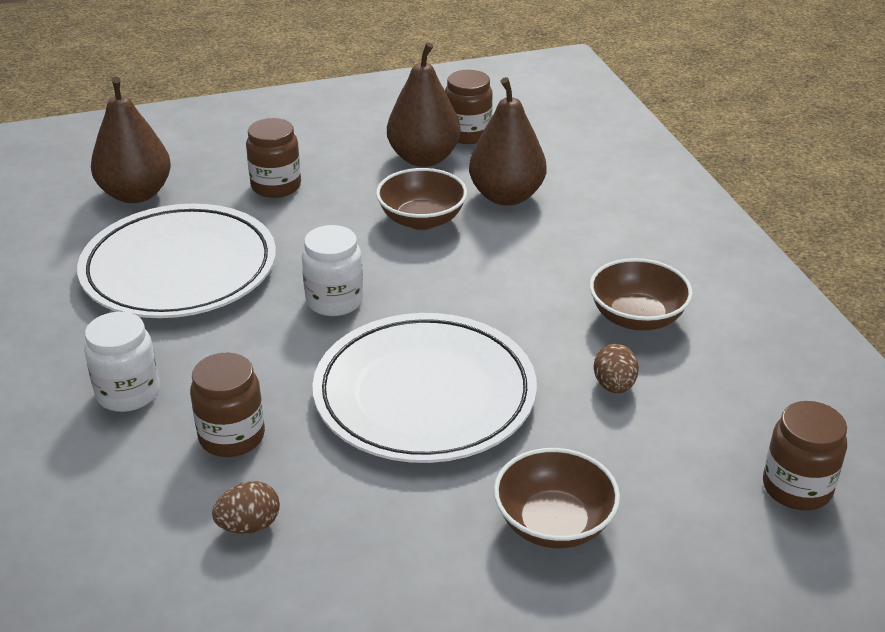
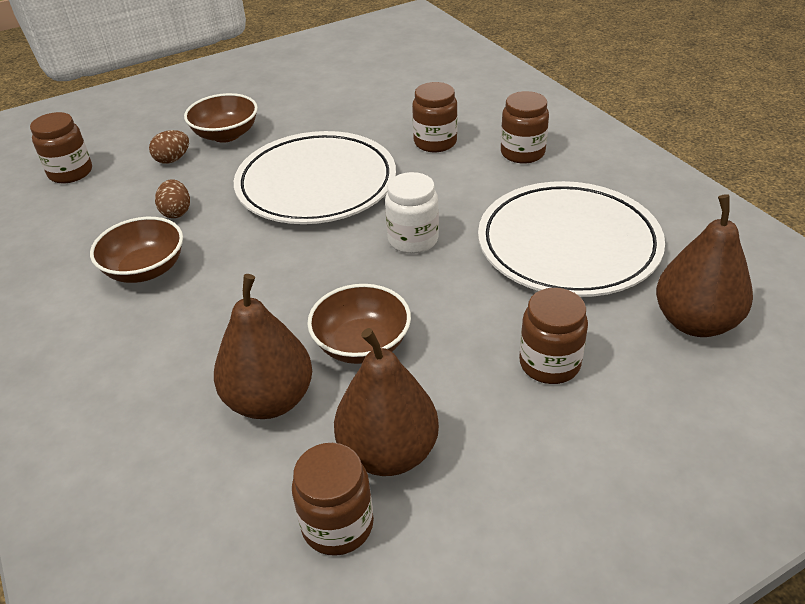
camera: 170 degrees right, 5 degrees up
white jar [84,312,160,412] -> brown jar [501,91,549,164]
brown egg [212,481,280,534] -> brown egg moved to [149,130,189,164]

